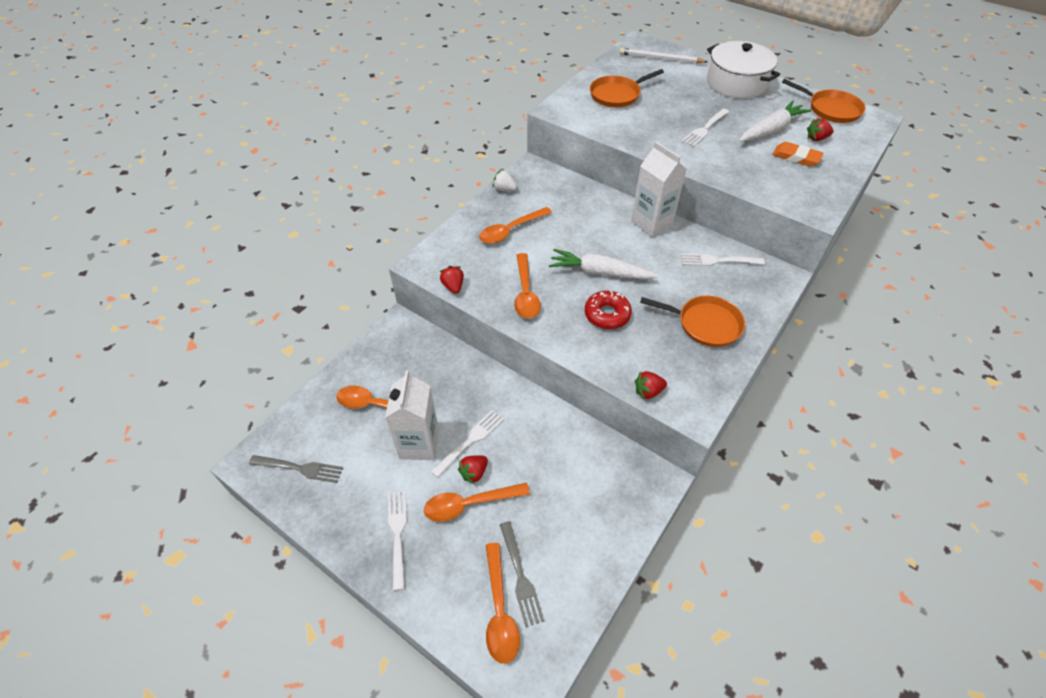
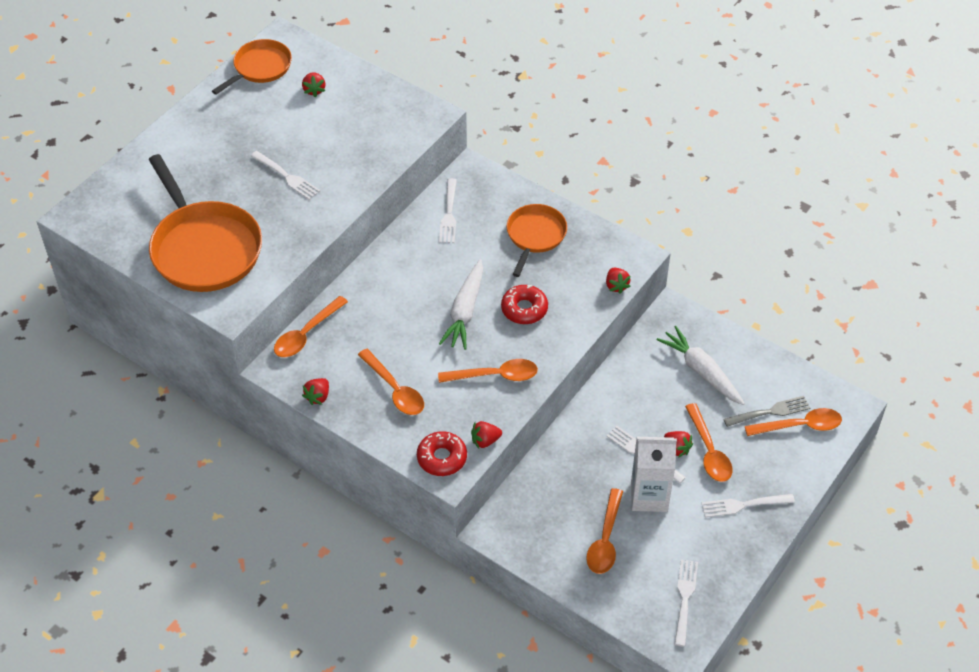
camera: 90 degrees left, 0 degrees up
grey fork [249,455,343,483] -> white fork [674,559,698,647]
white strawberry [493,169,517,191] -> red strawberry [302,378,329,405]
orange pan [590,69,664,107] -> orange pan [149,154,262,292], size x1.75
white pencil [620,48,708,64] -> none
white carton [631,141,687,237] -> none
white pot [707,41,780,99] -> none
white carrot [739,101,812,142] -> white carrot moved to [656,326,745,405]
orange eraser [772,142,824,167] -> none
none -> orange spoon [274,296,348,357]
none -> red donut [417,431,467,476]

